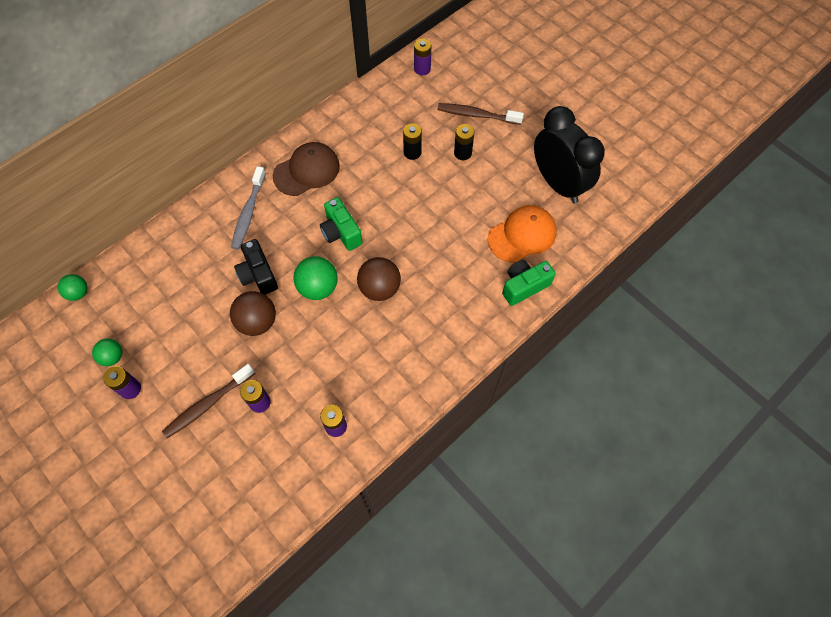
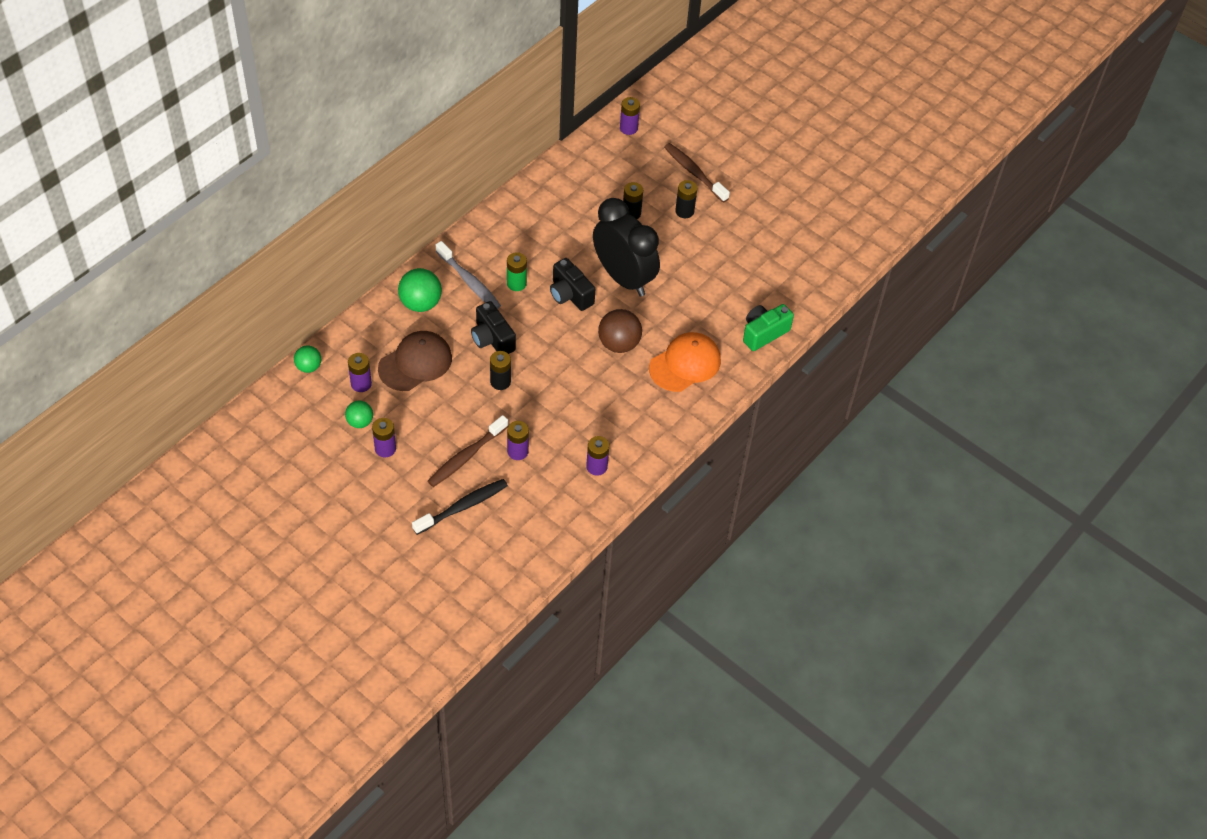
camera: 10 degrees left, 10 degrees down
brown ball [230,291,276,336] -> black battery [490,351,511,390]
grey toothbrush [231,166,266,250] -> grey toothbrush turned 45 degrees counterclockwise [436,241,501,309]
brown cap [273,142,340,196] -> brown cap moved to [378,331,452,391]
green ball [293,256,338,300] -> green ball moved to [398,268,442,312]
green camera [320,197,363,251] -> black camera [550,258,595,311]
brown toothbrush [437,103,524,125] -> brown toothbrush turned 45 degrees clockwise [664,143,730,203]
orange cap [488,205,556,263] -> orange cap moved to [649,332,721,392]
black clock [534,106,605,203] -> black clock moved to [593,198,660,296]
none -> purple battery [348,353,372,392]
none -> black toothbrush [412,479,508,535]
none -> green battery [507,252,527,291]

